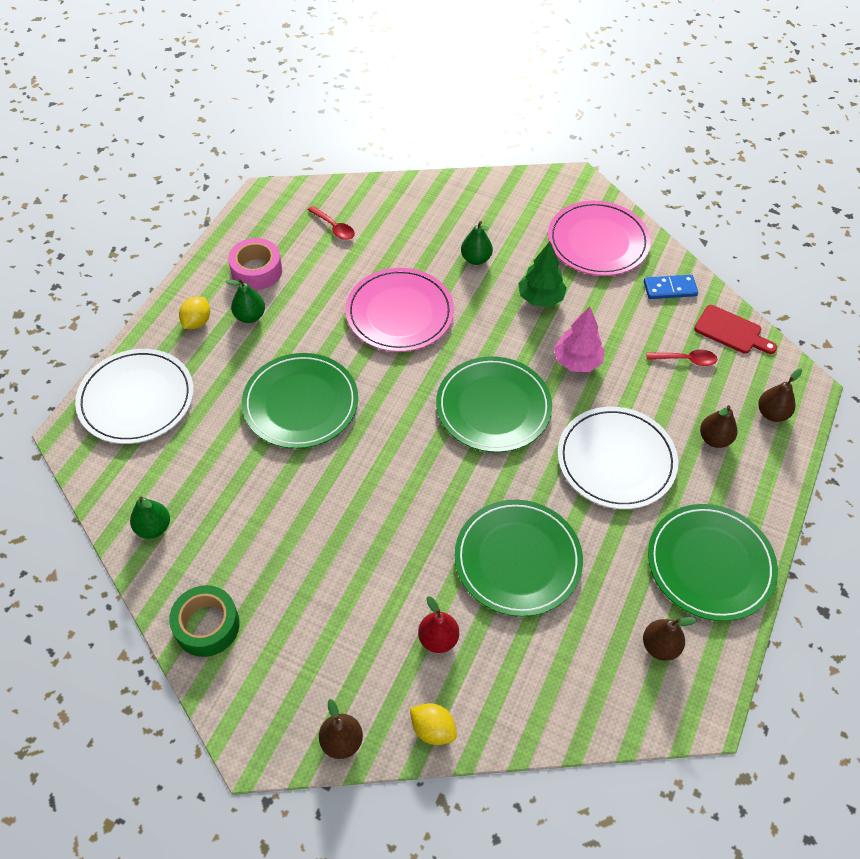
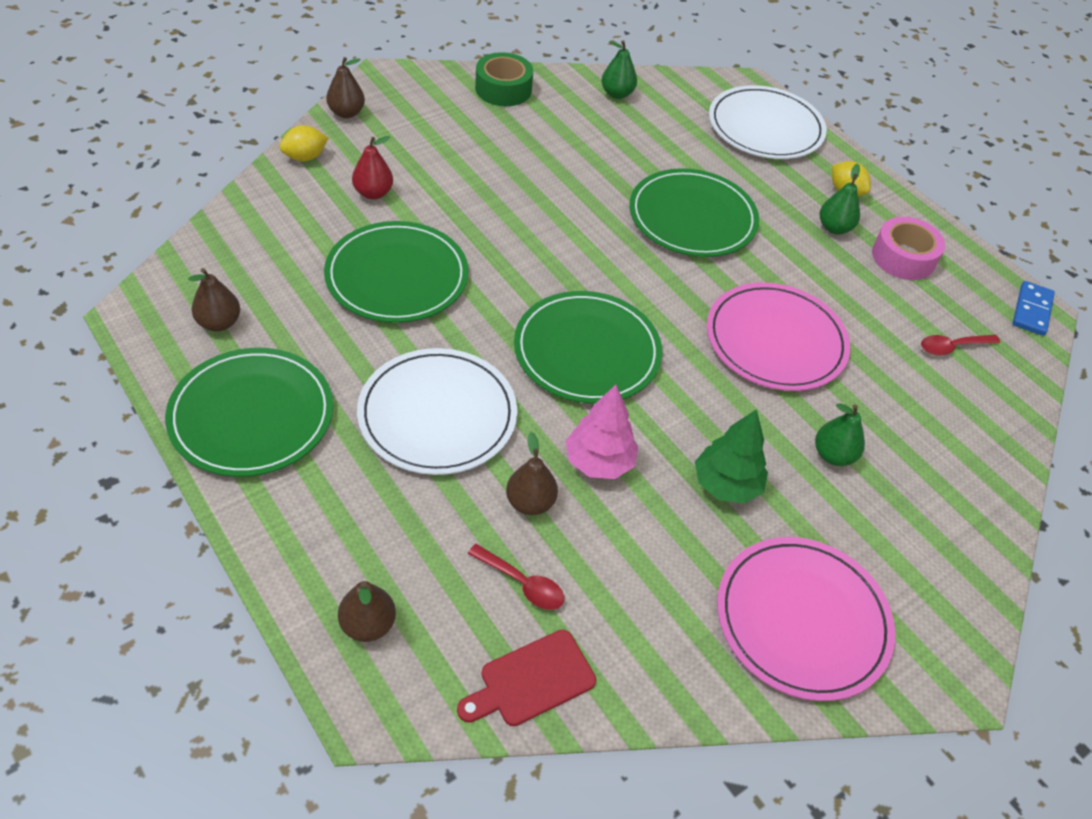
camera: 115 degrees right, 5 degrees down
blue domino [644,275,698,299] -> blue domino moved to [1013,281,1055,336]
red spoon [647,350,717,366] -> red spoon turned 90 degrees counterclockwise [468,544,564,610]
brown pear [700,405,737,448] -> brown pear moved to [506,432,558,515]

